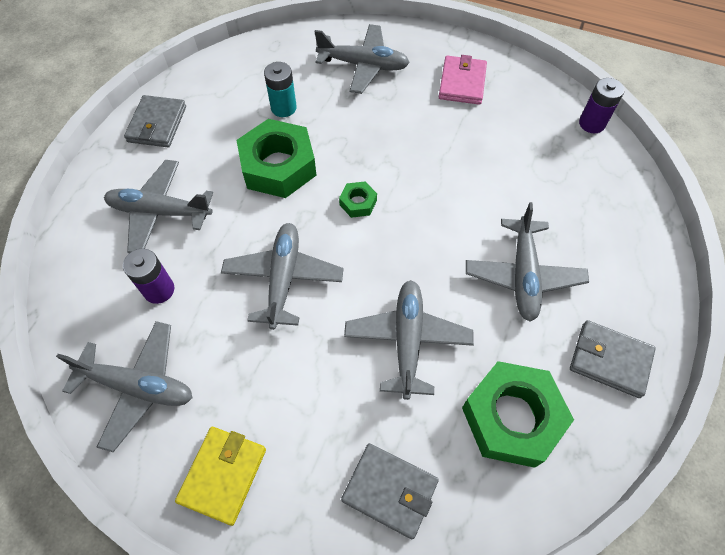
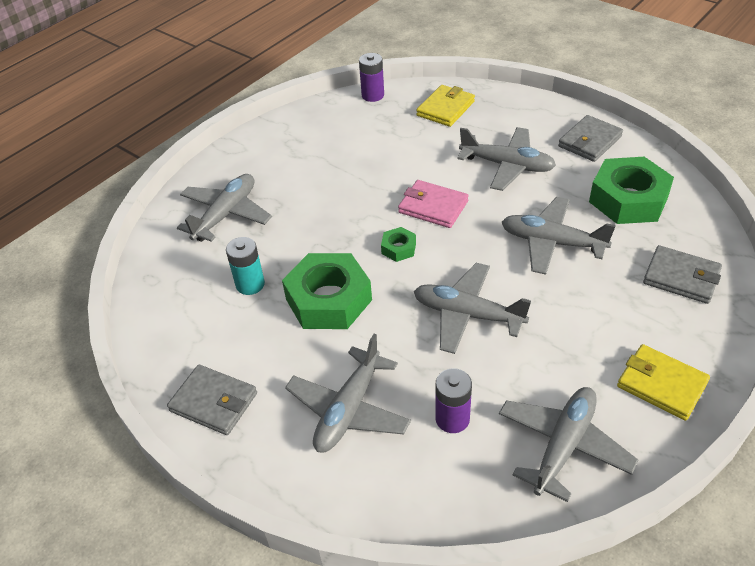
camera: 70 degrees left, 15 degrees down
grey wallet [341,443,439,539] -> grey wallet turned 75 degrees clockwise [643,245,722,304]
pink wallet [439,55,487,105] -> pink wallet moved to [398,180,469,228]
none -> yellow wallet [416,85,475,127]

